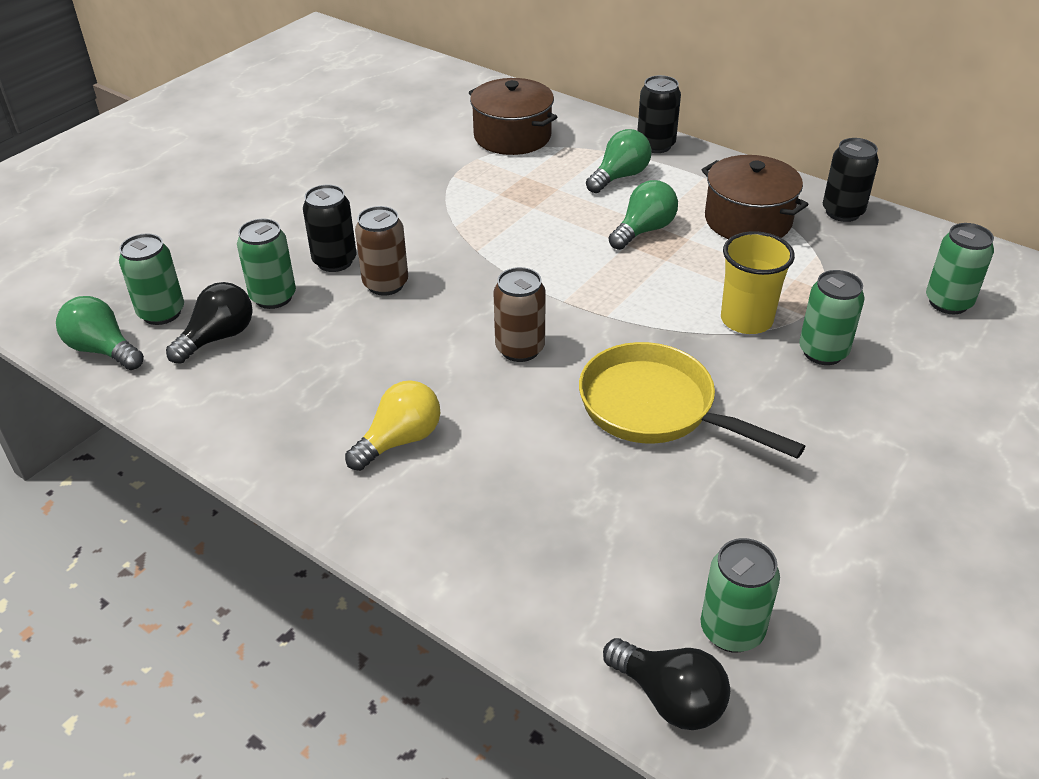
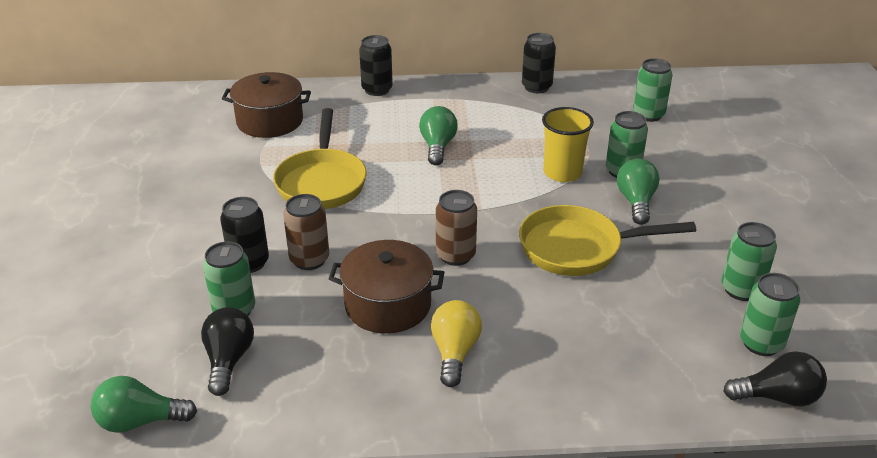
camera: 40 degrees left, 5 degrees down
green can [119,233,184,325] -> green can moved to [721,222,777,301]
green light bulb [586,129,651,193] -> green light bulb moved to [617,158,660,225]
brown pot [702,155,809,239] -> brown pot moved to [329,240,444,334]
none -> yellow pan [273,108,367,209]

